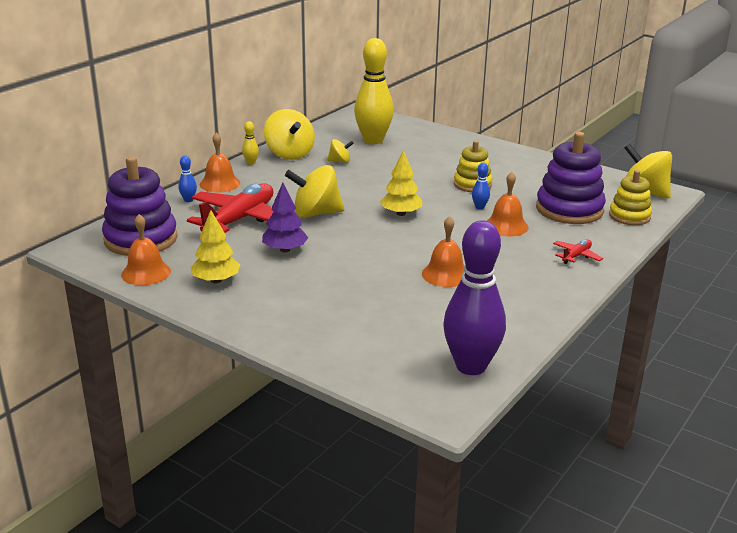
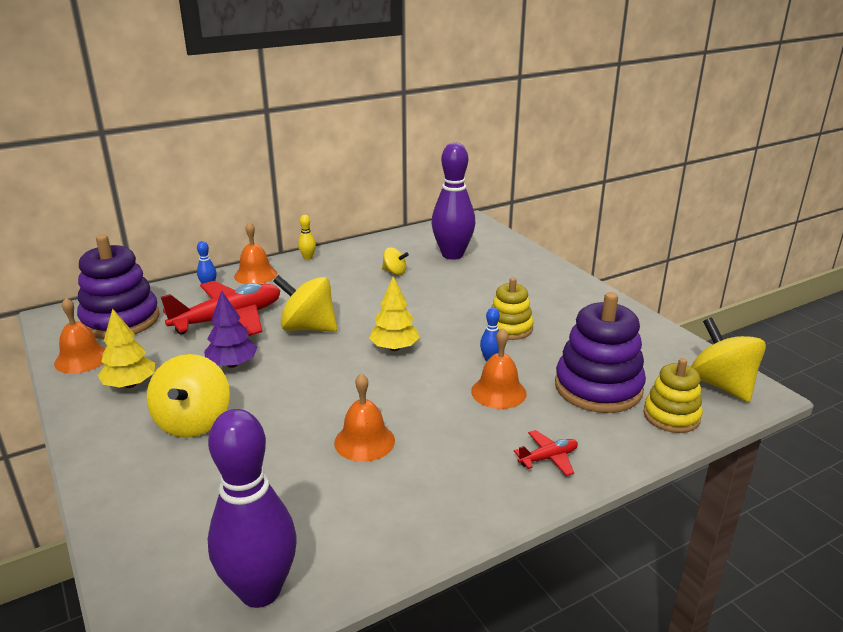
camera: 25 degrees right, 0 degrees up
yellow spinning top [264,109,315,160] -> yellow spinning top moved to [146,354,230,438]
yellow bowling pin [354,38,394,144] -> purple bowling pin [431,142,475,260]

